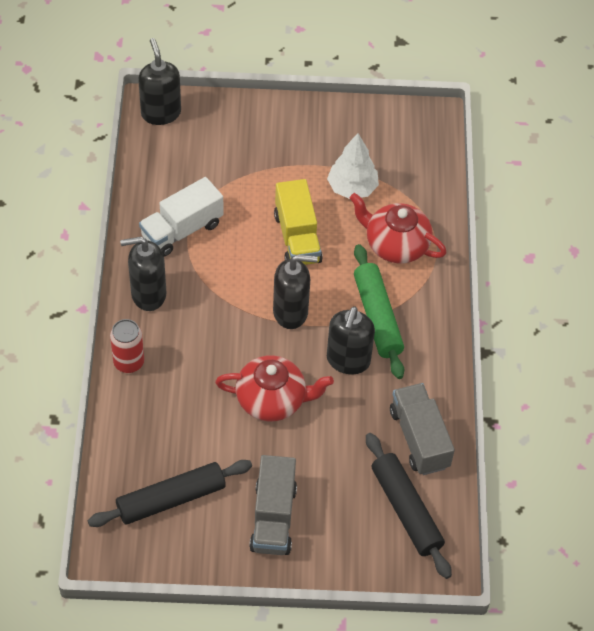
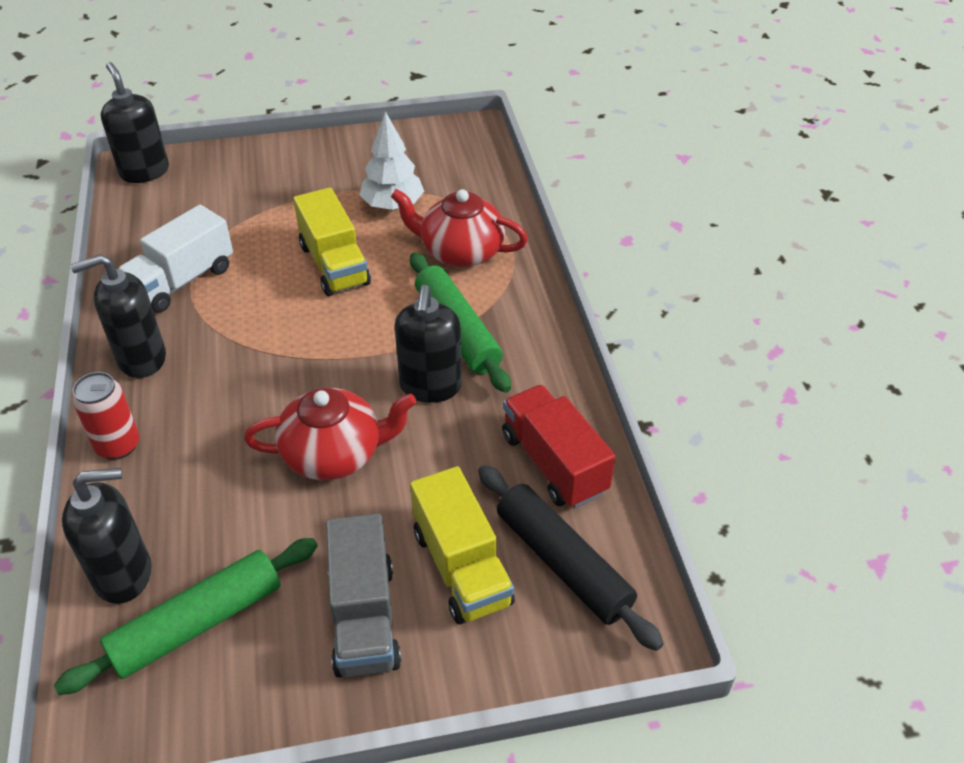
camera: 10 degrees left, 10 degrees down
black rolling pin [88,460,252,527] -> green rolling pin [54,538,318,695]
black soap dispenser [273,255,318,329] -> black soap dispenser moved to [62,468,152,604]
grey truck [390,383,455,475] -> red truck [502,385,615,509]
none -> yellow truck [410,466,515,624]

